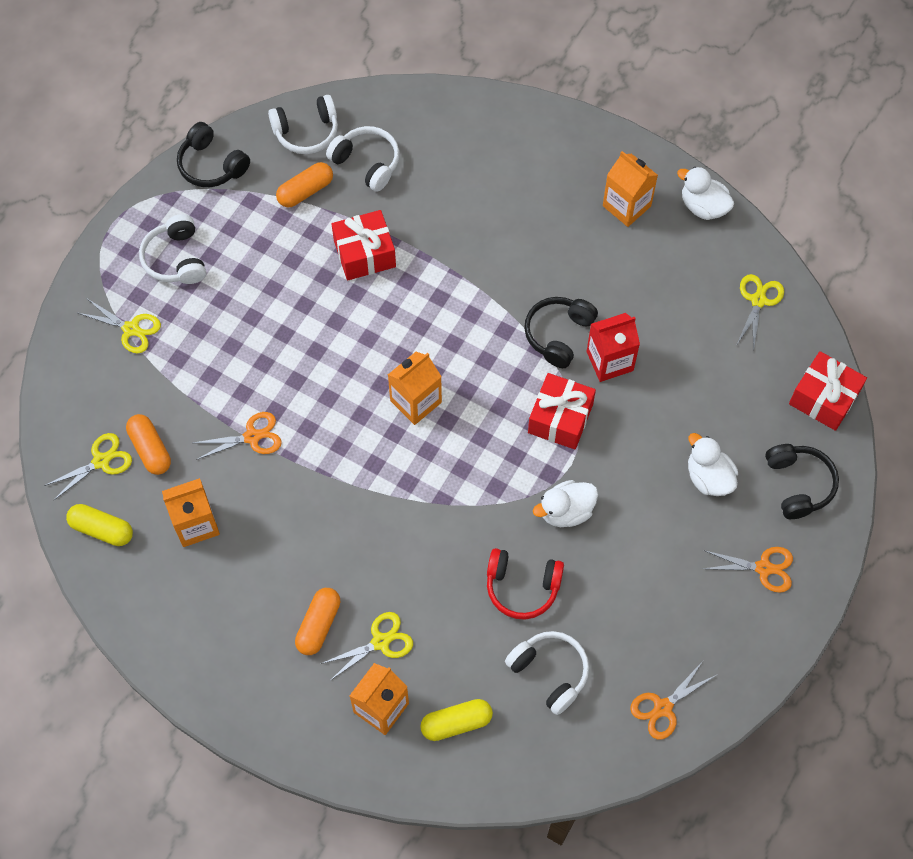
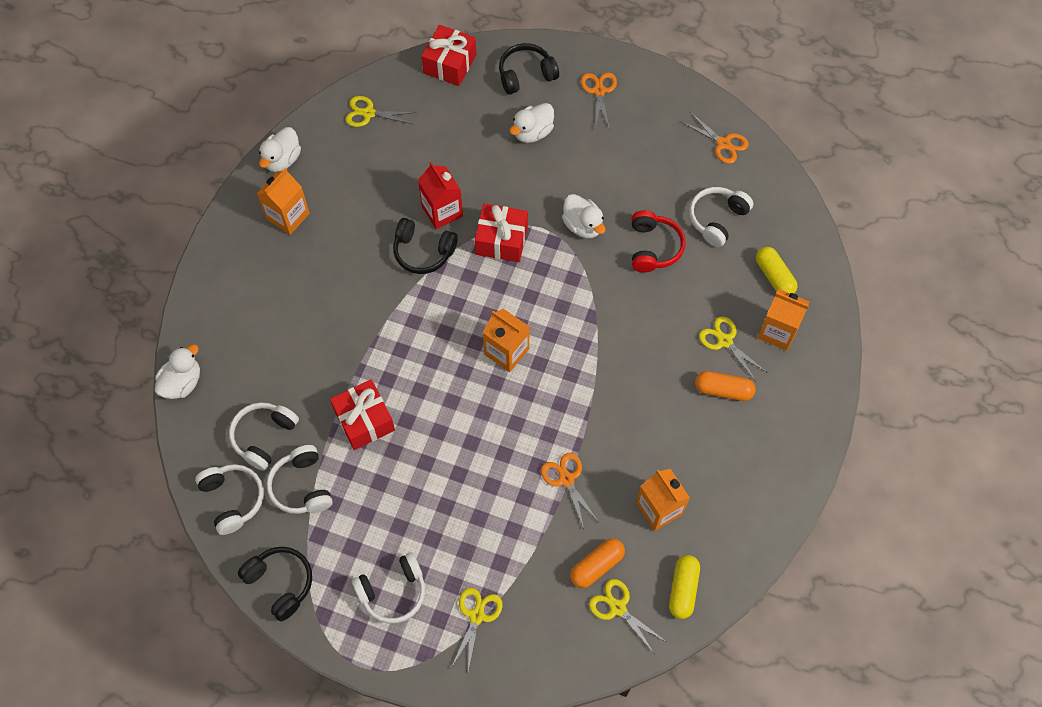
camera: 100 degrees left, 0 degrees up
black headphones [177,122,250,187] -> black headphones turned 75 degrees counterclockwise [238,547,312,621]
orange capsule [276,162,333,207] -> white headphones [266,445,333,514]
none -> white duck [155,344,200,399]

